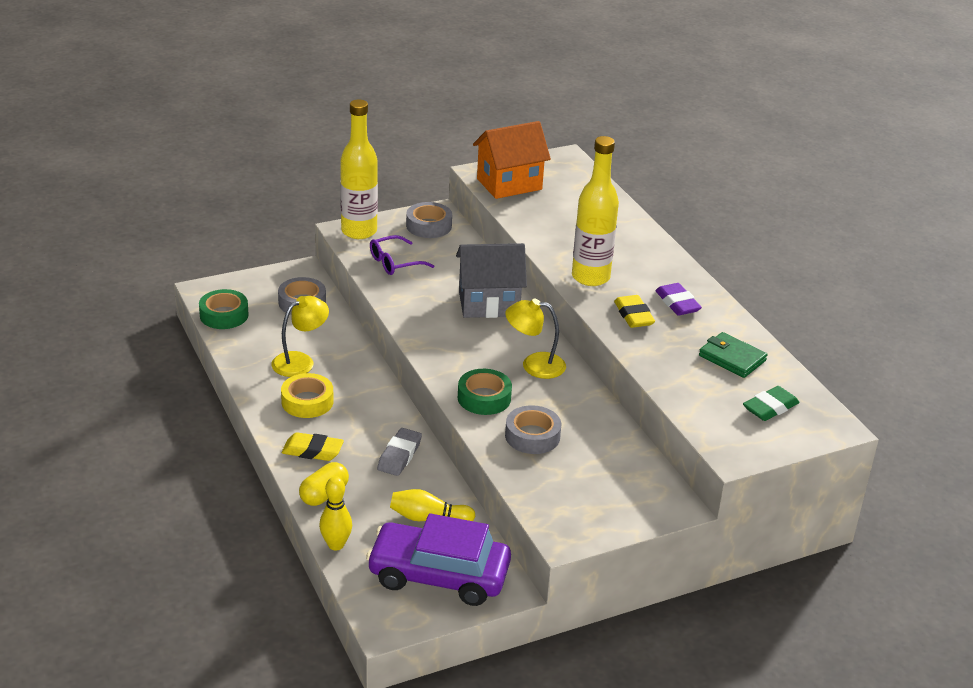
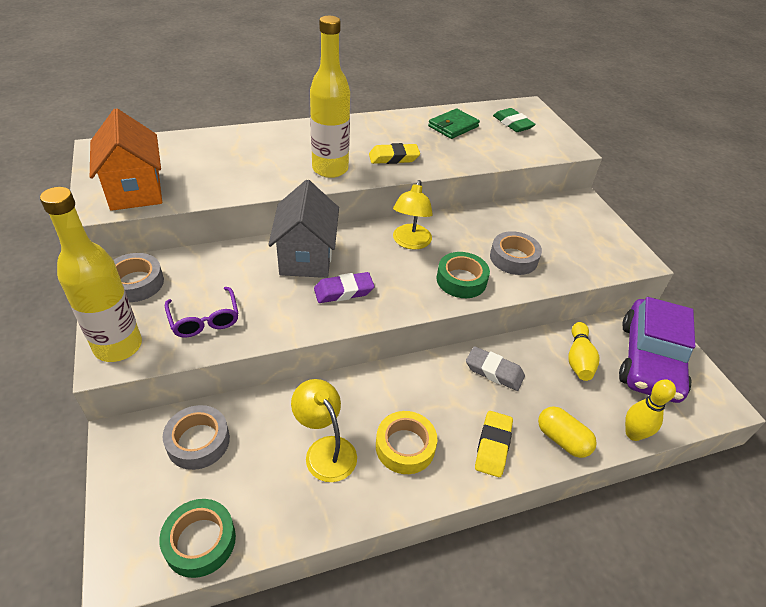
camera: 85 degrees left, 10 degrees up
purple eraser [655,283,702,315] -> purple eraser moved to [314,272,375,303]

